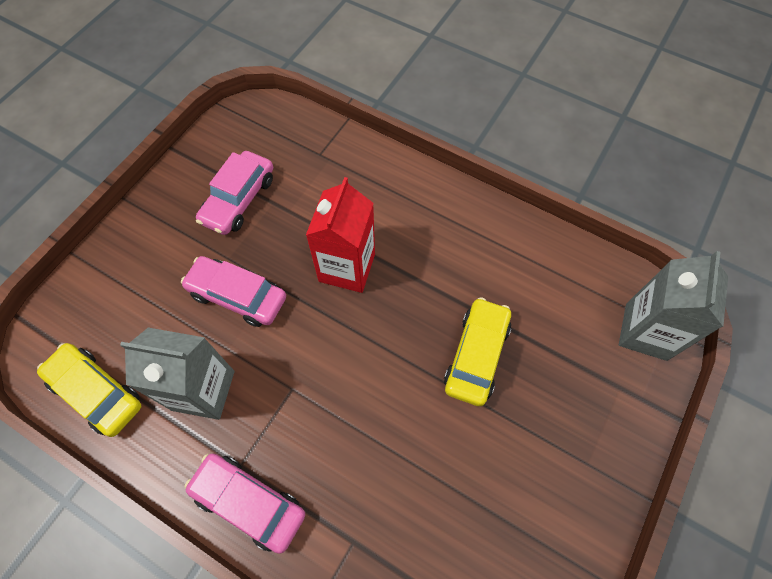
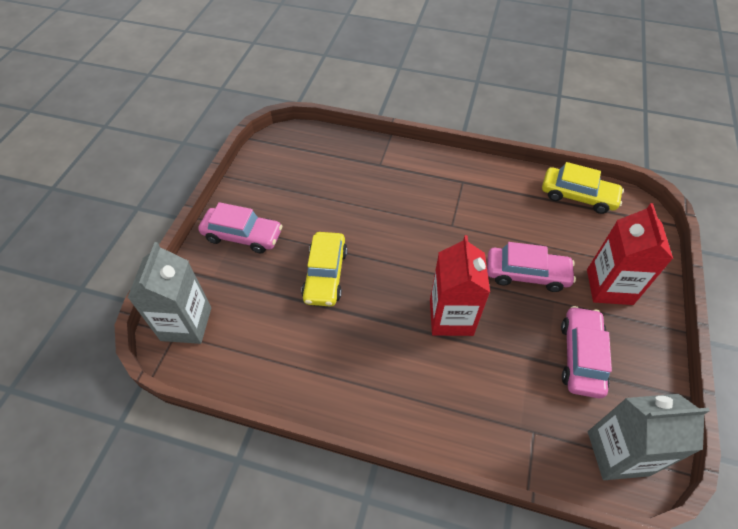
camera: 165 degrees right, 10 degrees down
grey carton [120,328,234,420] -> grey carton moved to [588,394,710,480]
pink car [185,453,305,554] -> pink car moved to [198,202,282,254]
none -> red carton [587,203,673,305]

